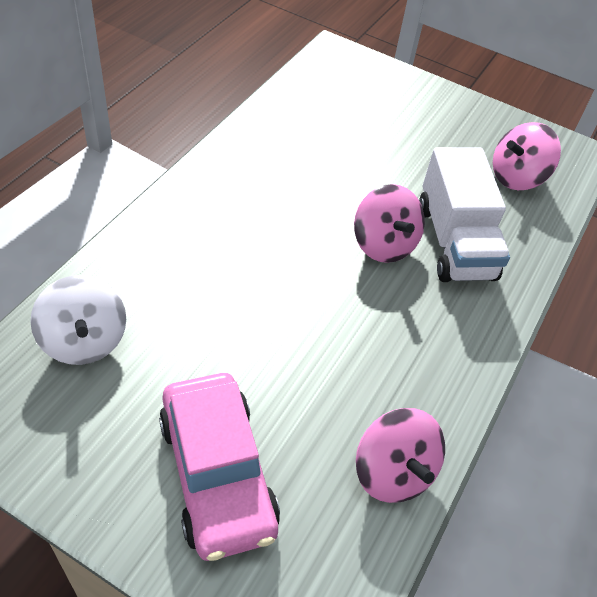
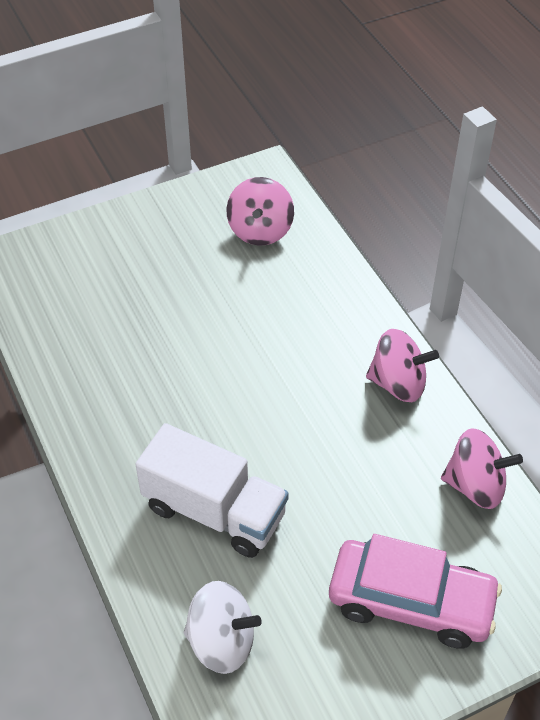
camera: 50 degrees left, 0 degrees up
pink spinning top [354,184,425,263] -> pink spinning top moved to [366,329,439,402]
white truck [419,147,510,282] -> white truck moved to [135,423,288,558]

